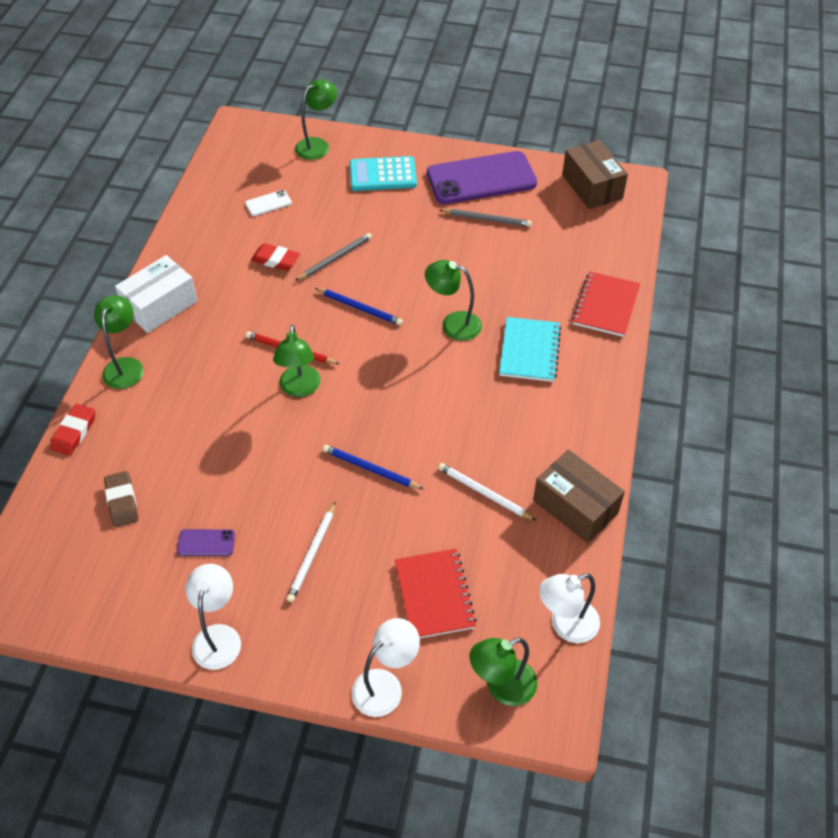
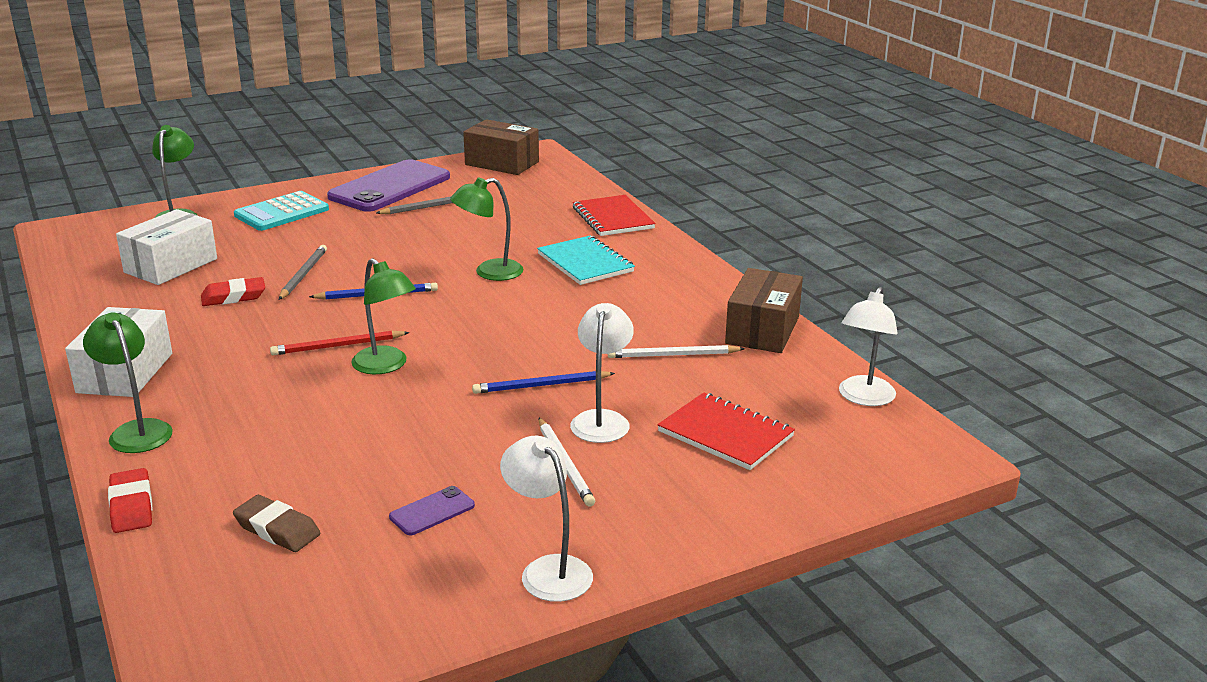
camera: 40 degrees left, 25 degrees down
white phone [245,190,292,216] -> white box [116,209,217,285]
white lamp [352,618,420,717] -> white lamp moved to [570,303,634,443]
green lamp [470,638,538,706] -> none
brown box [533,449,625,543] -> brown box turned 75 degrees counterclockwise [725,268,803,353]

